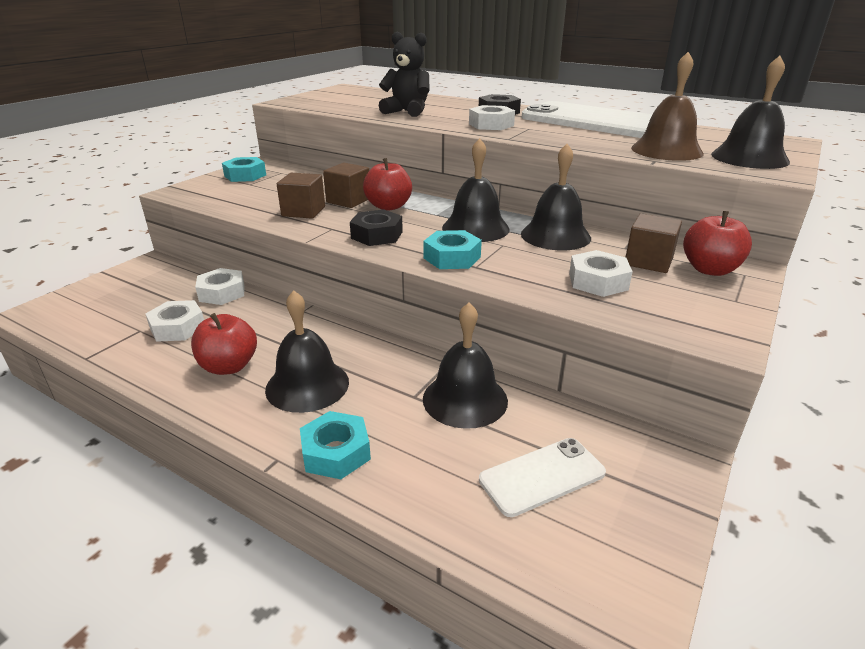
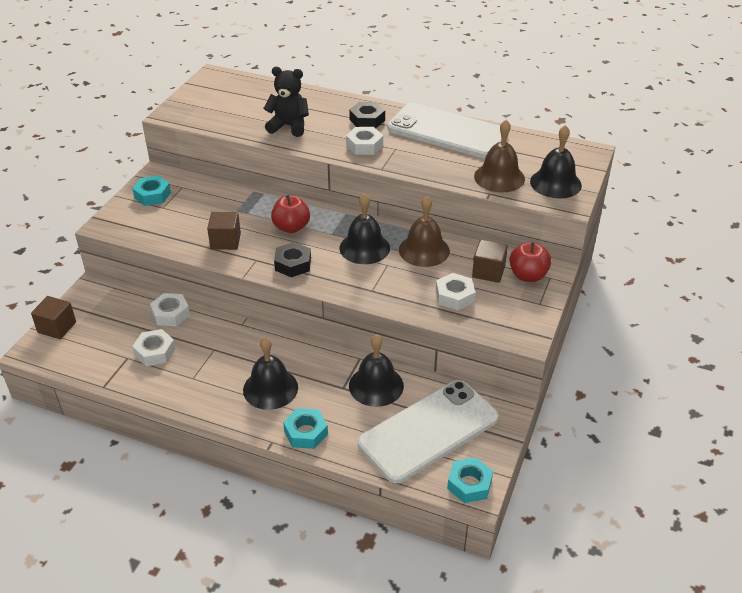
camera: 10 degrees left, 10 degrees up
red apple [191,313,257,375] -> none
brown cube [323,163,369,208] -> brown cube moved to [31,296,76,339]
turquoise nut [423,230,482,269] -> turquoise nut moved to [447,457,493,503]
white phone [479,438,606,517] -> white phone [358,380,499,483], size x1.99
black bell [521,144,591,250] -> brown bell [399,196,450,267]

